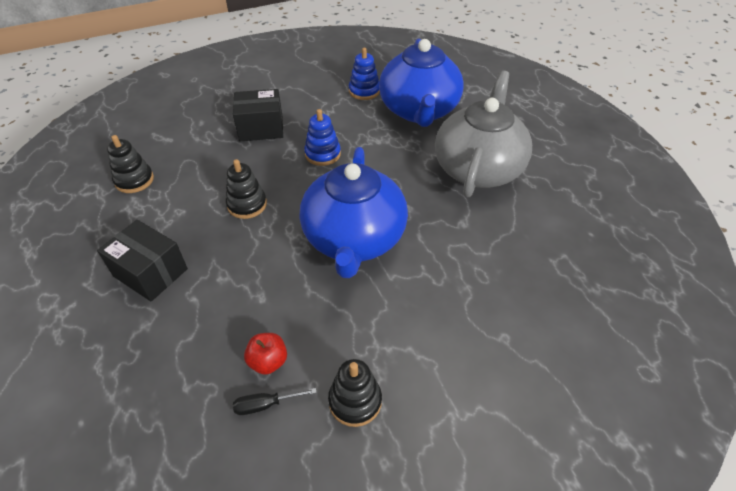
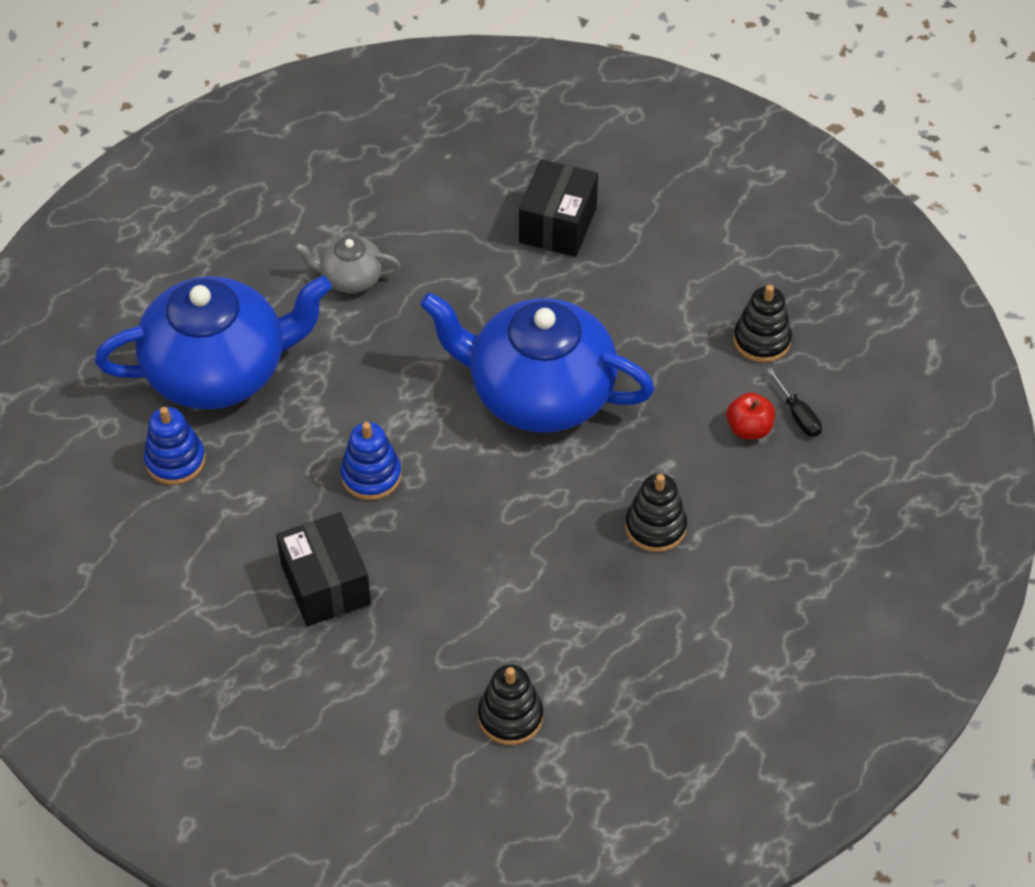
camera: 105 degrees left, 5 degrees up
black box [97,220,188,301] -> black box moved to [519,159,598,257]
black stacking toy [226,159,267,219] -> black stacking toy moved to [625,473,687,552]
blue teapot [300,147,408,278] -> blue teapot turned 150 degrees counterclockwise [420,292,655,432]
grey teapot [435,70,532,198] -> grey teapot [294,236,400,293], size x0.45

